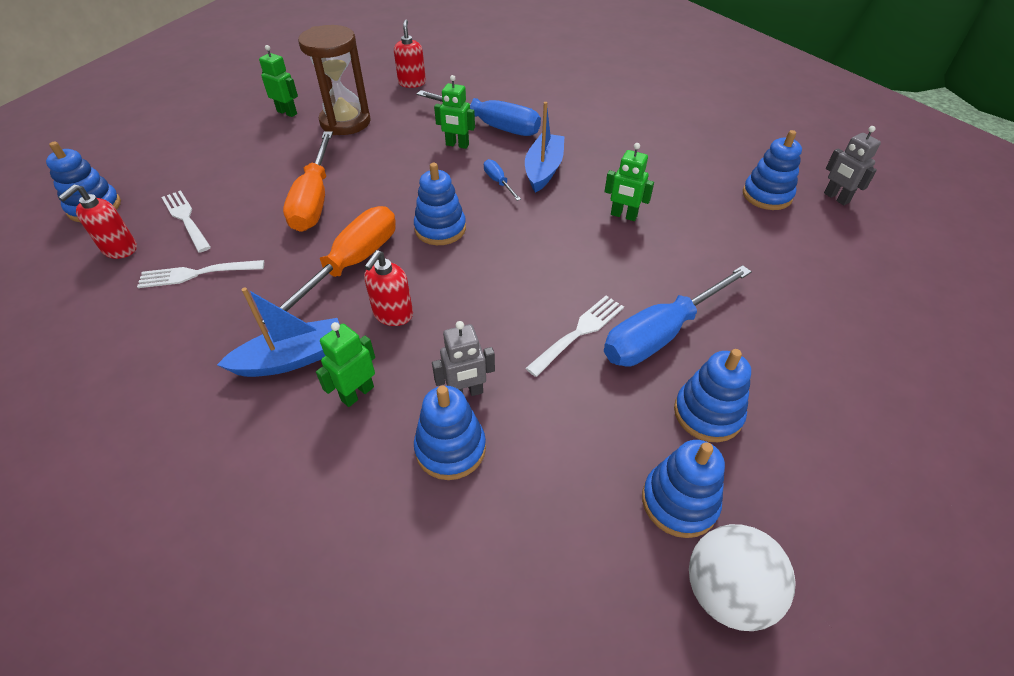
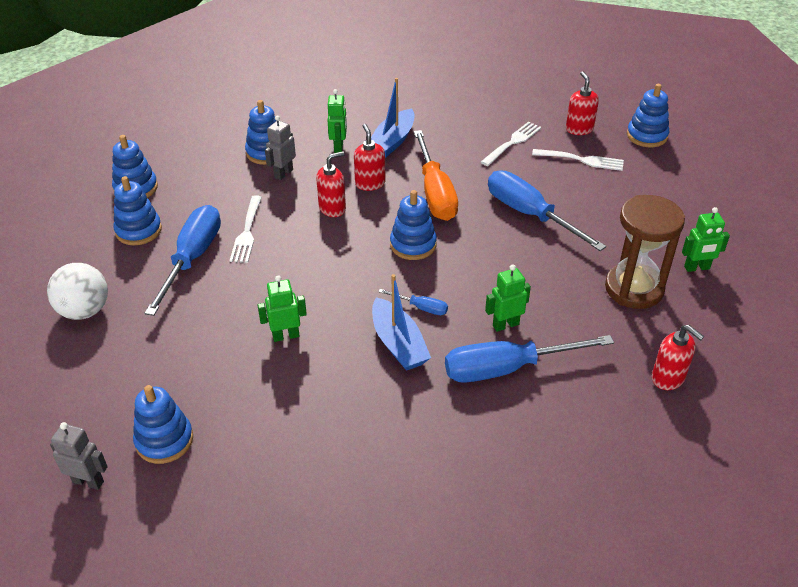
camera: 140 degrees right, 5 degrees down
orange screwdriver [283,131,333,232] -> blue screwdriver [488,170,606,251]
white ball [689,524,796,631] -> white ball moved to [47,263,108,320]
none -> red soap dispenser [316,151,346,217]

